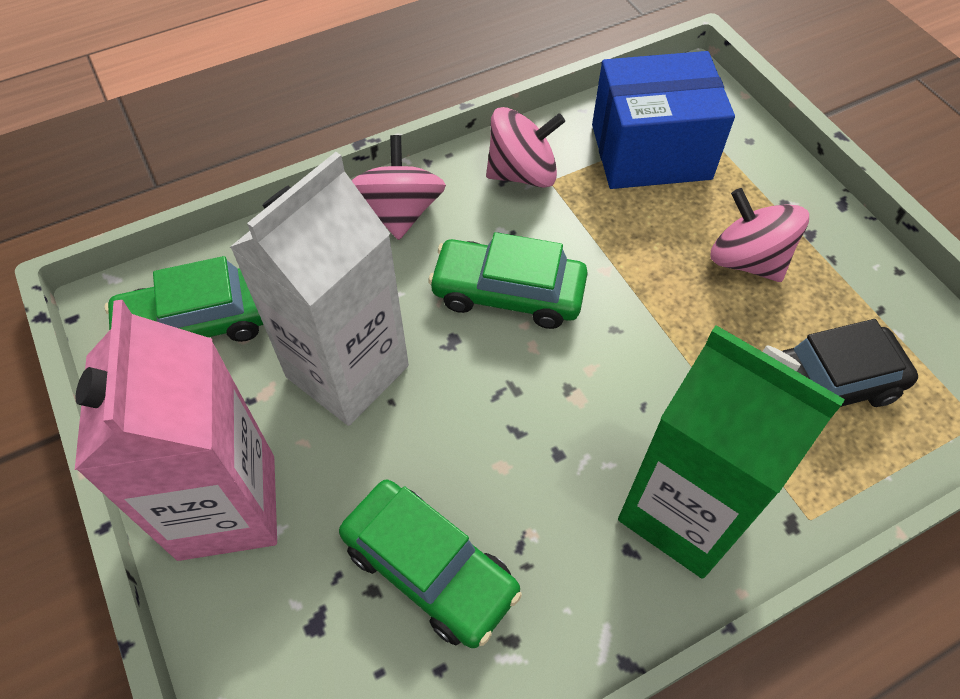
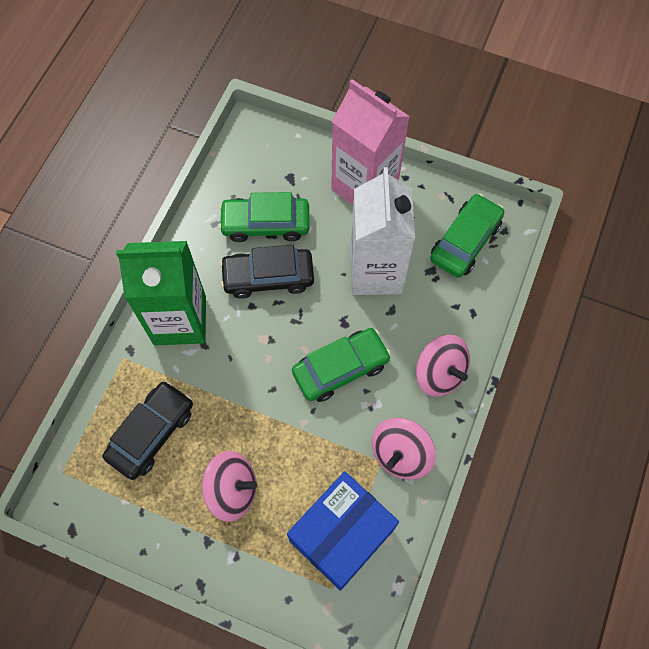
camera: 140 degrees right, 10 degrees up
none -> black car [220,245,314,299]

